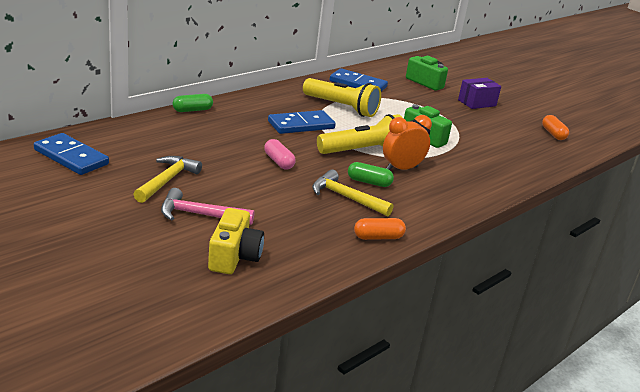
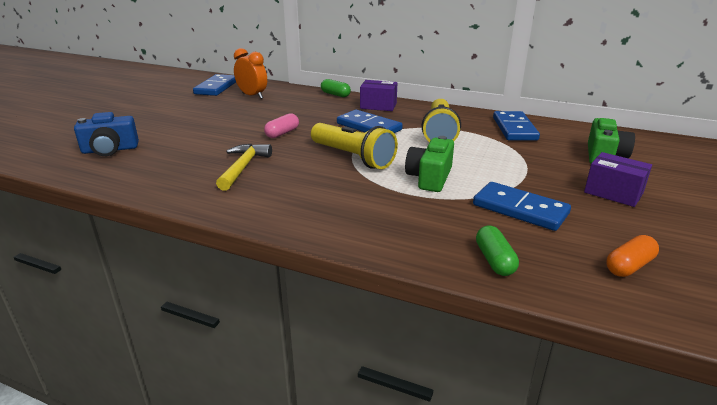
camera: 70 degrees right, 0 degrees up
yellow hammer [133,156,202,203] -> none
pink hammer [161,188,255,225] -> none
yellow camera [208,208,264,274] -> blue camera [74,112,139,156]
green capsule [348,162,394,187] -> green capsule moved to [476,225,519,276]
orange capsule [354,218,406,240] -> none
orange clock [383,115,432,170] -> orange clock moved to [234,48,267,99]
none -> purple box [360,80,397,111]
none -> blue domino [473,182,571,231]

